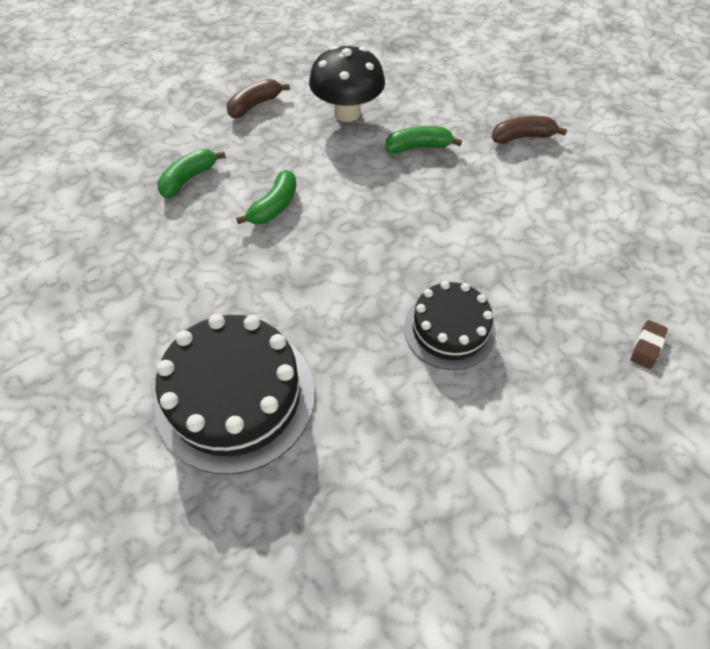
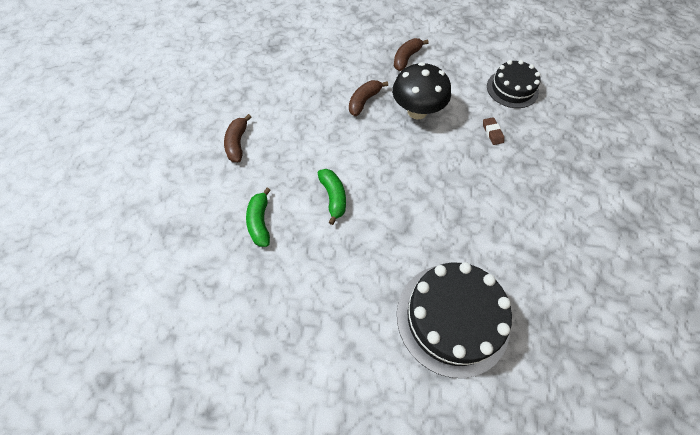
camera: 45 degrees left, 5 degrees up
black mushroom [309,45,385,122] -> black mushroom moved to [392,62,451,119]
green banana [385,126,462,154] -> brown banana [349,80,388,116]
black cake [404,281,496,370] -> black cake moved to [487,60,541,108]
brown eraser [631,320,668,369] -> brown eraser moved to [483,117,504,145]

